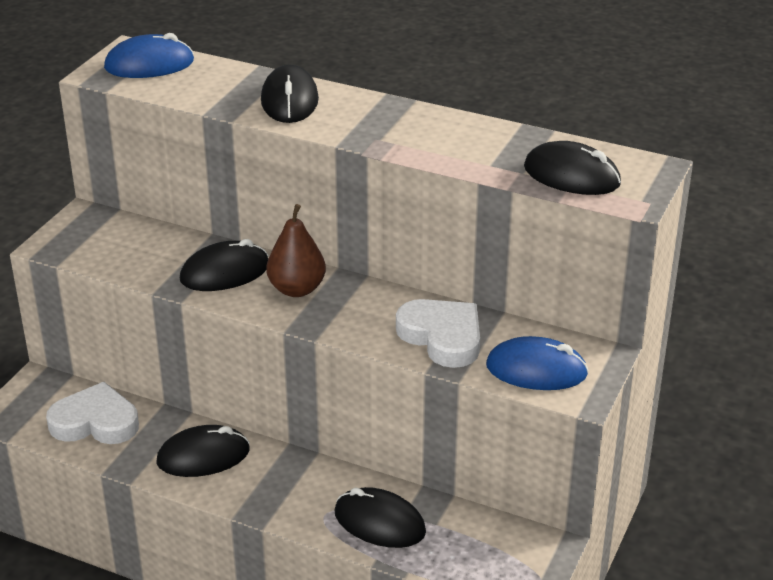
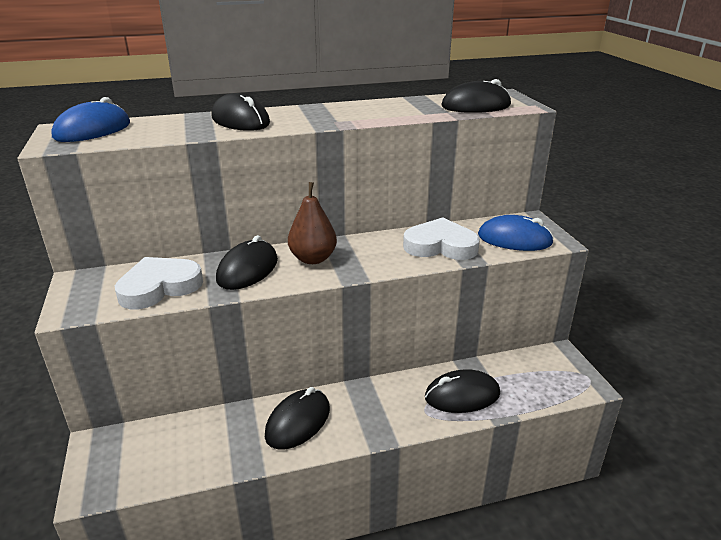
camera: 40 degrees left, 5 degrees down
white heart [46,382,139,444] -> white heart moved to [115,257,203,309]
blue mouse [486,336,589,390] -> blue mouse turned 45 degrees clockwise [478,215,554,251]

